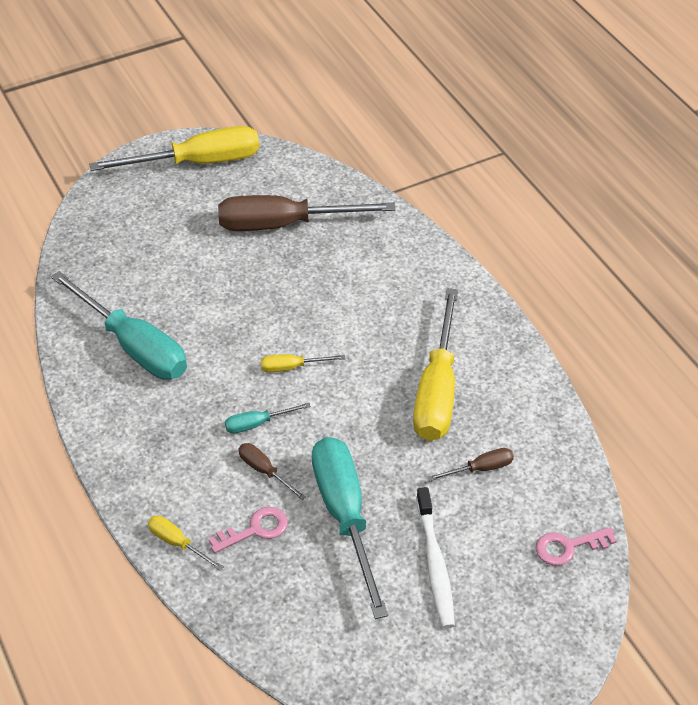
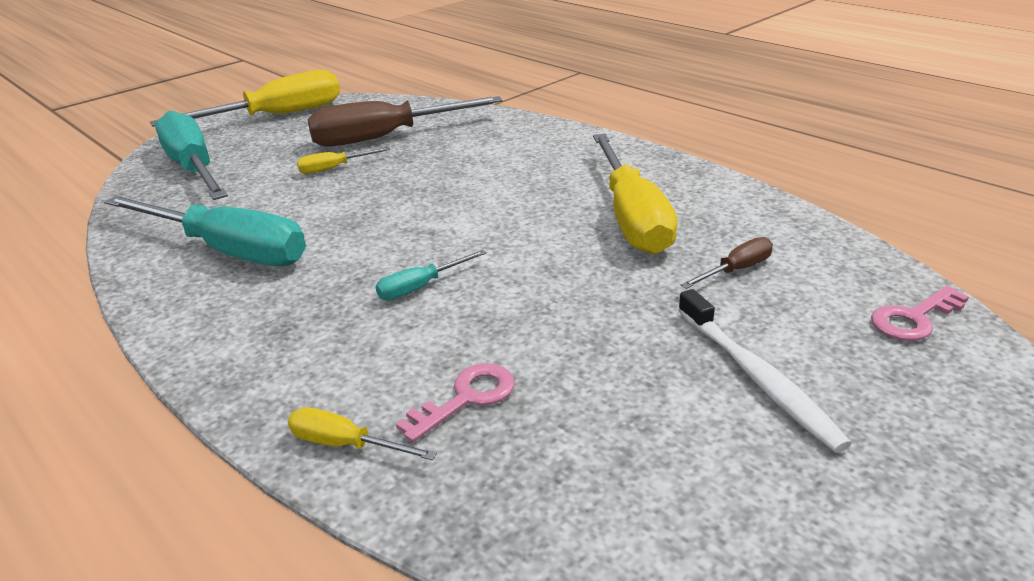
camera: 15 degrees left, 15 degrees down
brown screwdriver [238,443,306,500] -> none
yellow screwdriver [261,354,346,373] -> yellow screwdriver moved to [297,147,390,174]
turquoise screwdriver [312,437,388,619] -> turquoise screwdriver moved to [155,111,228,200]

